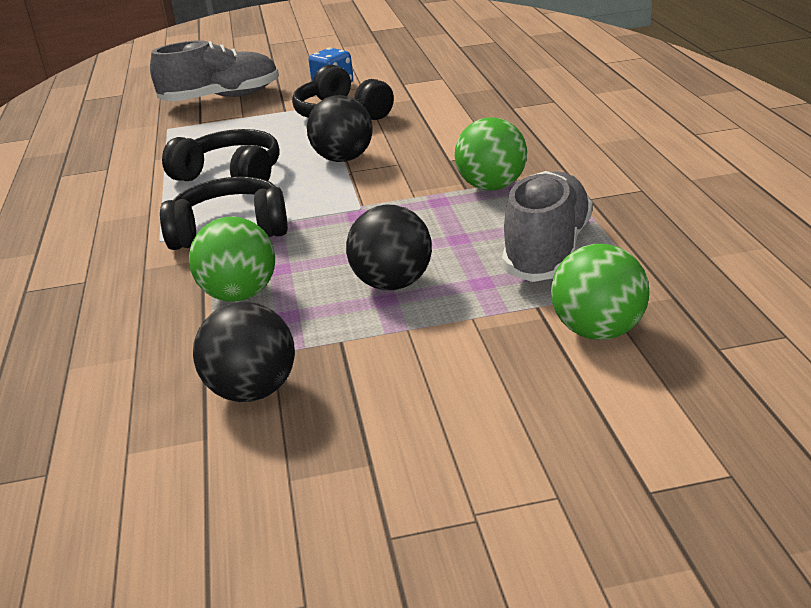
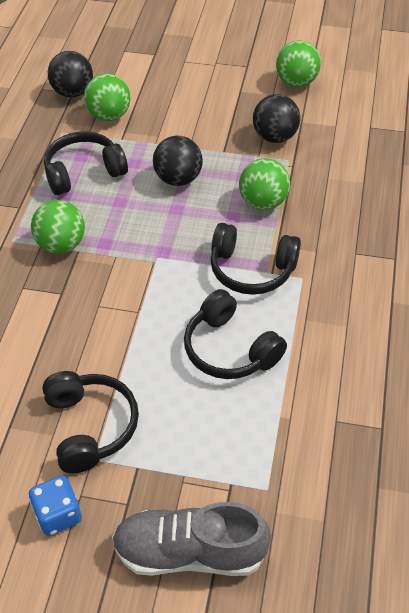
camera: 160 degrees left, 20 degrees up
black ball [307,95,373,162] -> black ball moved to [48,51,93,97]
grey shoe [502,171,593,282] -> black headphones [44,131,128,195]
none -> green ball [276,40,321,87]

